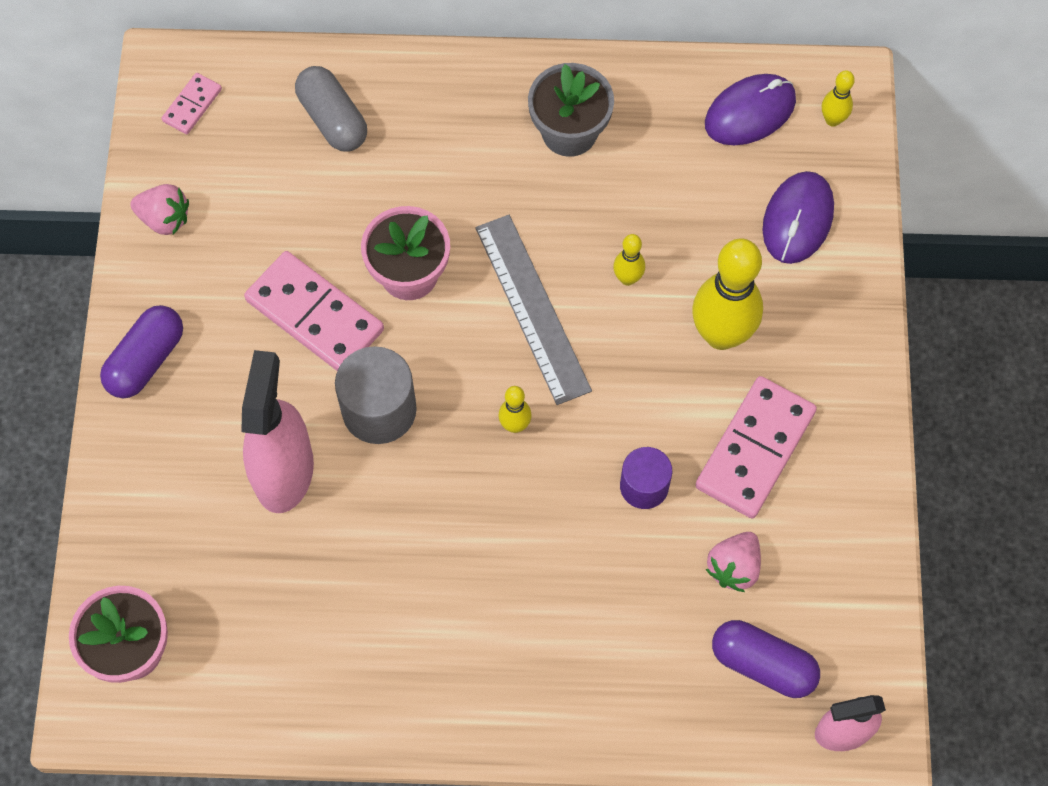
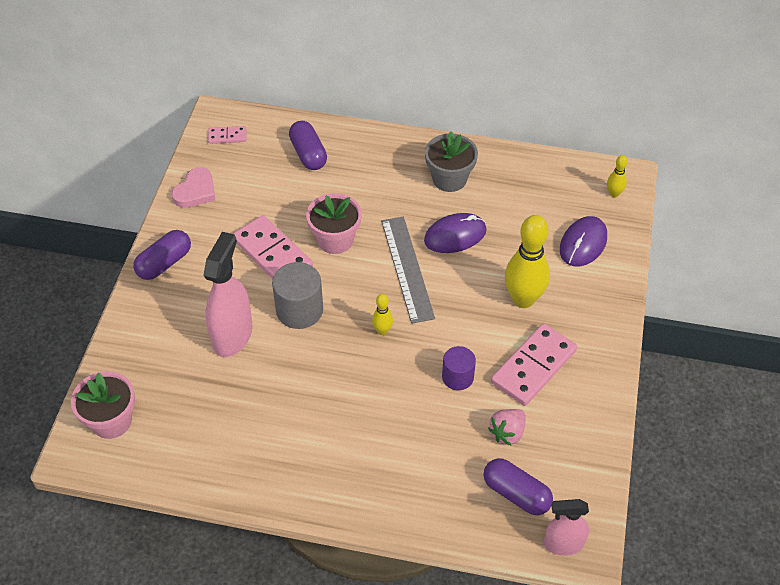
camera: 10 degrees right, 15 degrees down
pink strawberry [130,184,189,235] -> pink heart [172,167,215,208]
pink domino [162,73,222,134] -> pink domino turned 45 degrees clockwise [208,126,246,144]
grey capsule [295,66,367,152] -> purple capsule [289,121,327,170]
yellow bowling pin [613,234,645,286] -> none
purple mouse [705,74,796,145] -> purple mouse moved to [424,213,486,253]

